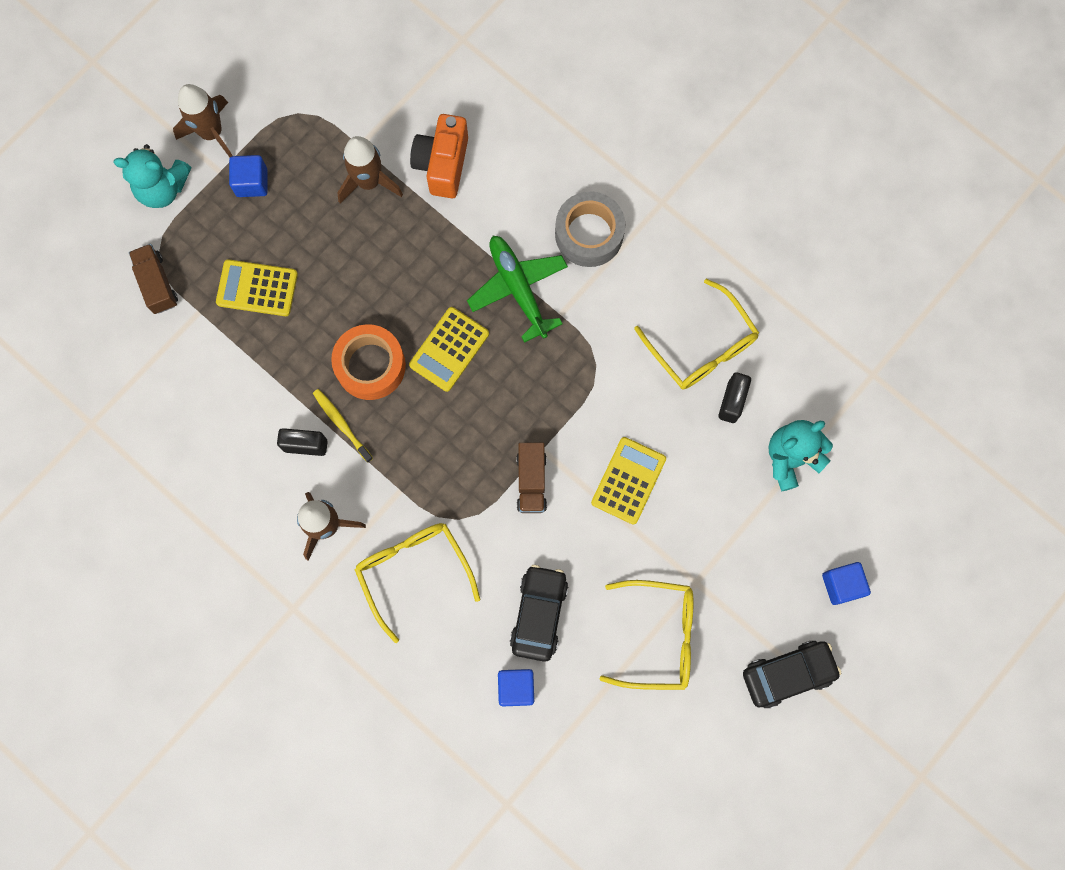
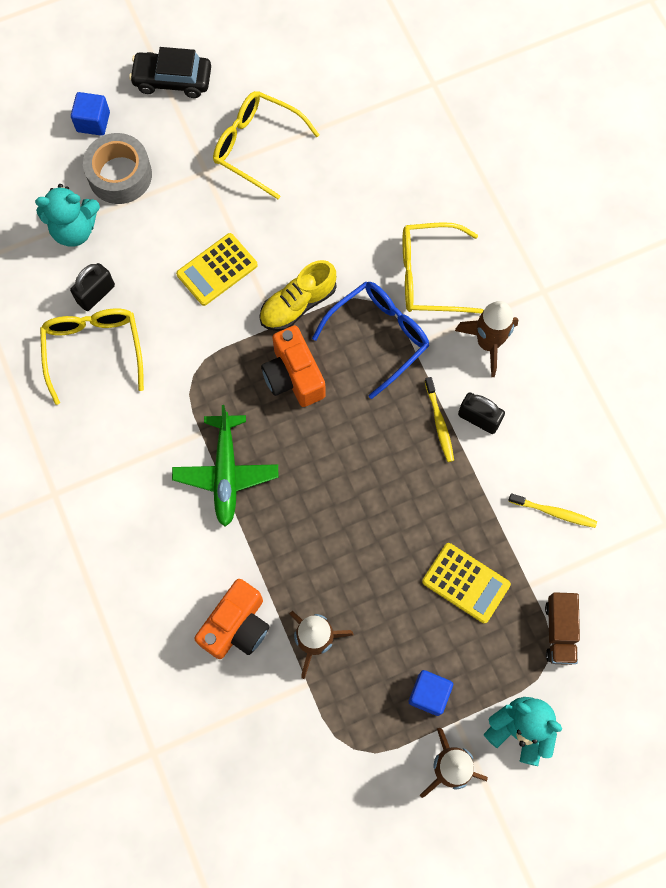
camera: 155 degrees left, 5 degrees down
orange tape [331,324,406,400] -> none
yellow glasses [354,523,480,643] -> yellow glasses turned 90 degrees clockwise [403,222,484,314]
yellow calculator [409,307,489,392] -> none
blue cube [498,669,534,706] -> none
black car [510,565,568,662] -> none
brown truck [517,443,547,513] -> yellow shoe [259,260,336,331]
grey tape [555,191,625,267] -> grey tape moved to [83,133,152,204]
none -> orange camera [261,325,326,407]
none -> blue glasses [312,282,429,399]
none -> yellow toothbrush [508,494,597,528]

